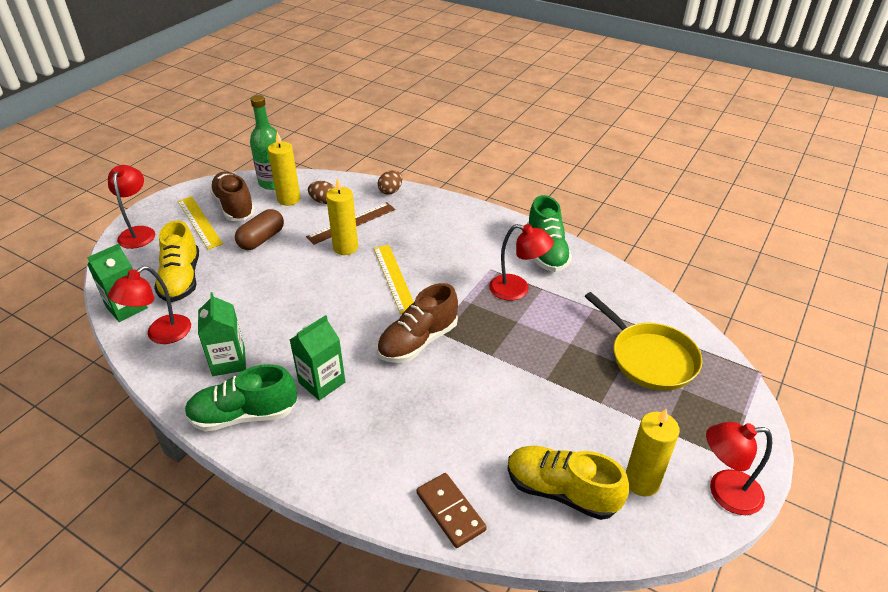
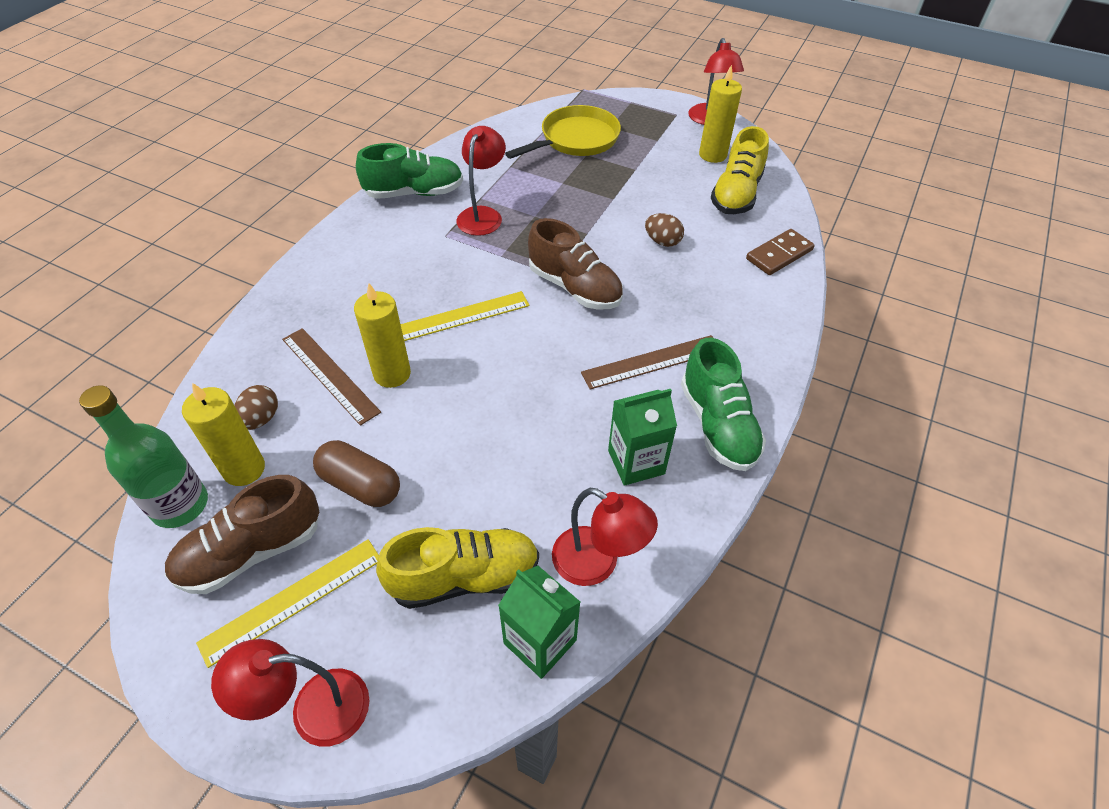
camera: 95 degrees left, 10 degrees up
green carton [290,315,345,401] -> brown ruler [581,335,713,389]
brown egg [378,170,402,195] -> brown egg moved to [645,213,684,247]

